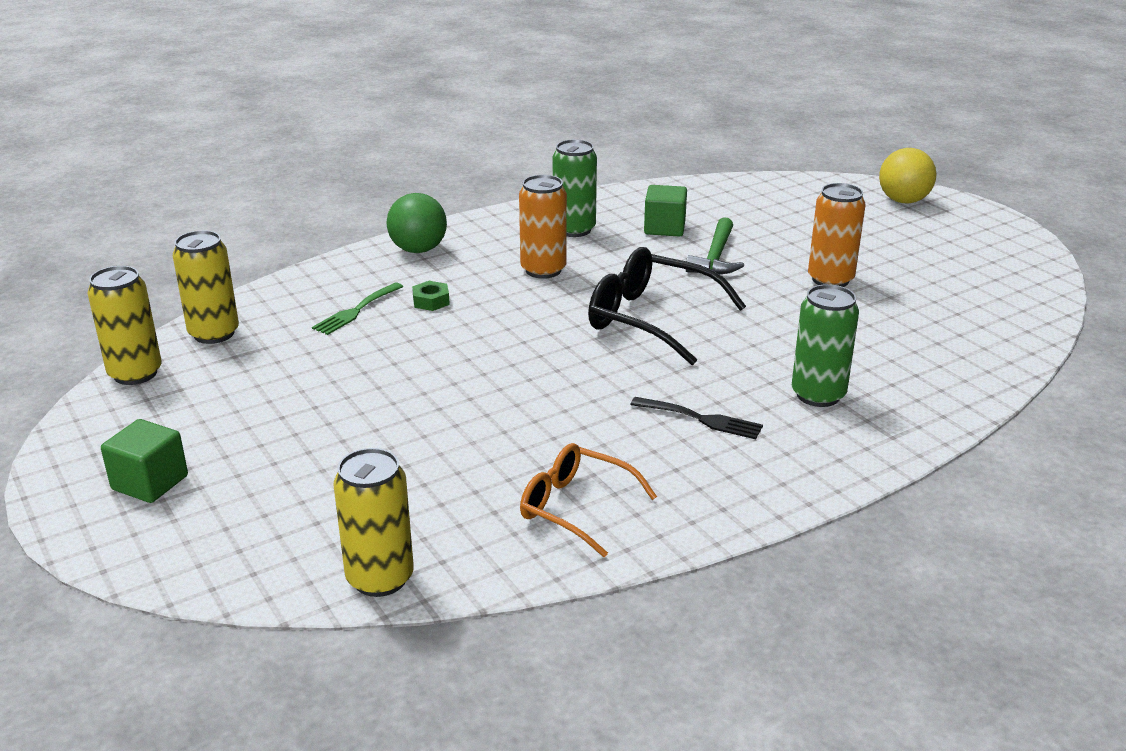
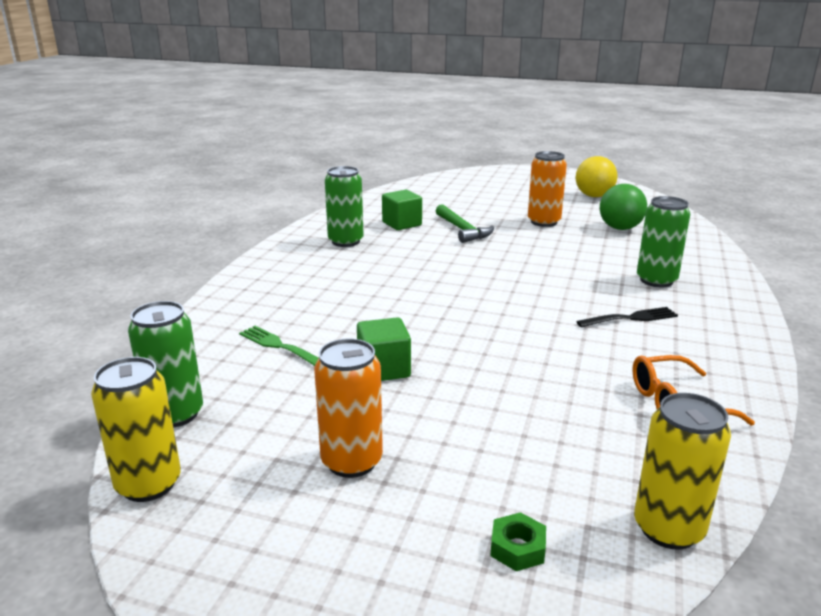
camera: 40 degrees left, 5 degrees down
green cube [101,419,188,503] -> green cube moved to [357,317,411,381]
yellow can [173,230,239,344] -> green can [128,301,203,428]
green fork [312,282,403,335] -> green fork turned 135 degrees clockwise [239,326,318,366]
green ball [386,193,447,253] -> green ball moved to [600,184,647,230]
green nut [412,281,450,311] -> green nut moved to [490,512,546,571]
orange can [519,175,567,279] -> orange can moved to [314,338,383,478]
black glasses [588,247,746,365] -> none
yellow ball [879,148,936,203] -> yellow ball moved to [576,156,618,197]

